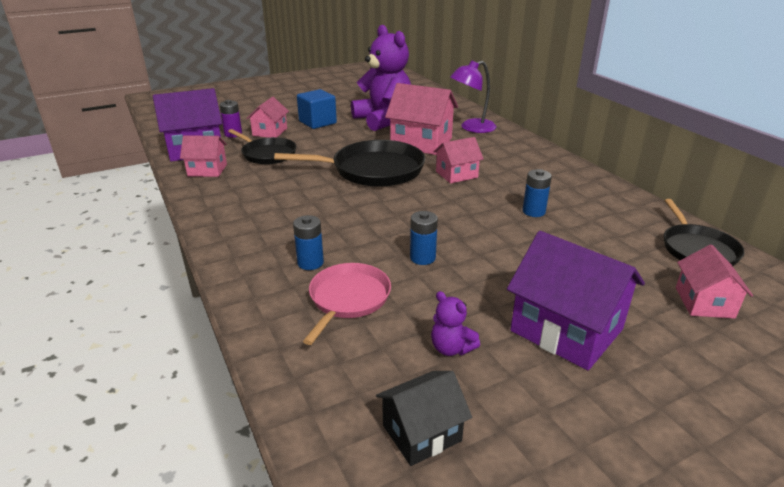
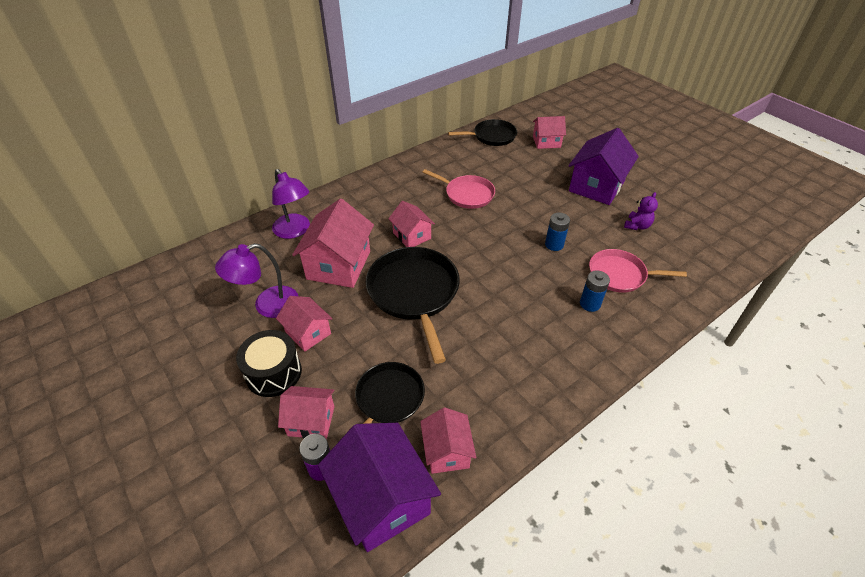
camera: 100 degrees left, 15 degrees up
blue cube [297,89,337,129] -> black drum [236,330,302,397]
purple teddy bear [351,25,411,131] -> purple lamp [215,243,298,318]
black house [376,371,472,466] -> none
blue battery [523,169,552,217] -> pink pan [423,169,495,209]
none -> pink house [276,296,333,352]

